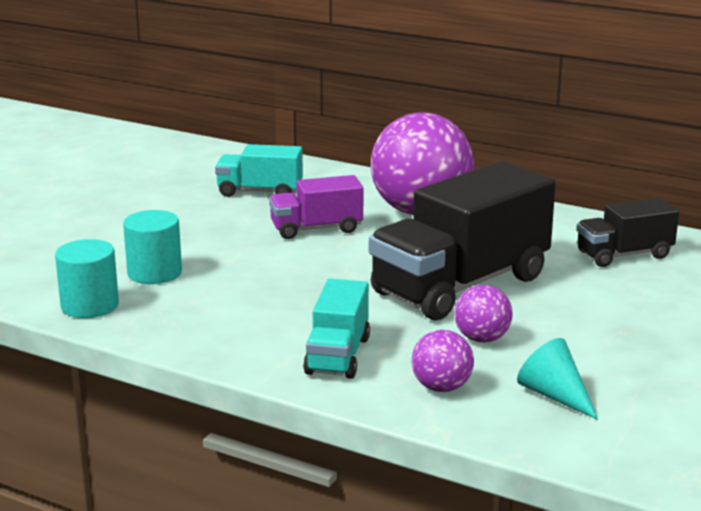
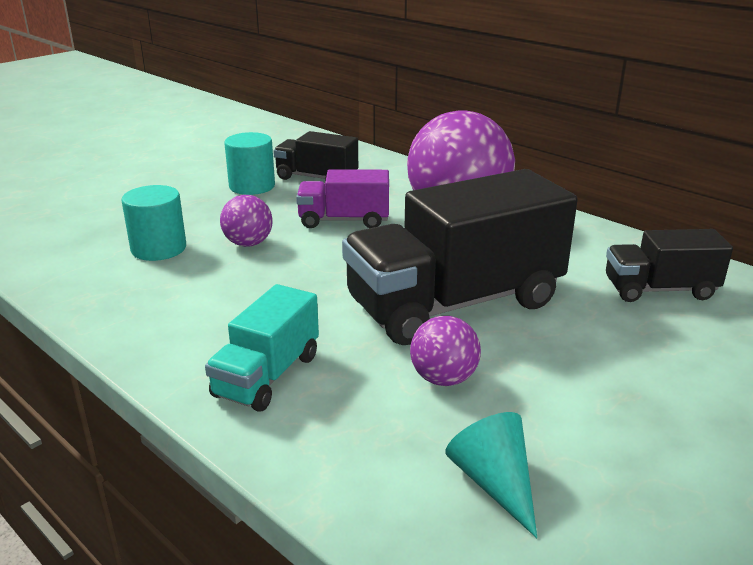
camera: 15 degrees right, 5 degrees up
turquoise cylinder [55,239,119,318] -> turquoise cylinder moved to [224,132,275,195]
turquoise truck [215,144,303,197] -> black truck [273,131,358,180]
purple ball [412,330,474,392] -> purple ball moved to [220,195,273,247]

